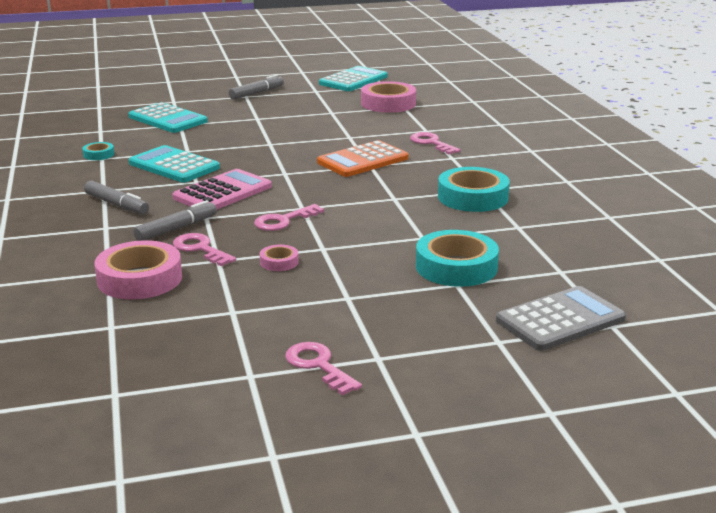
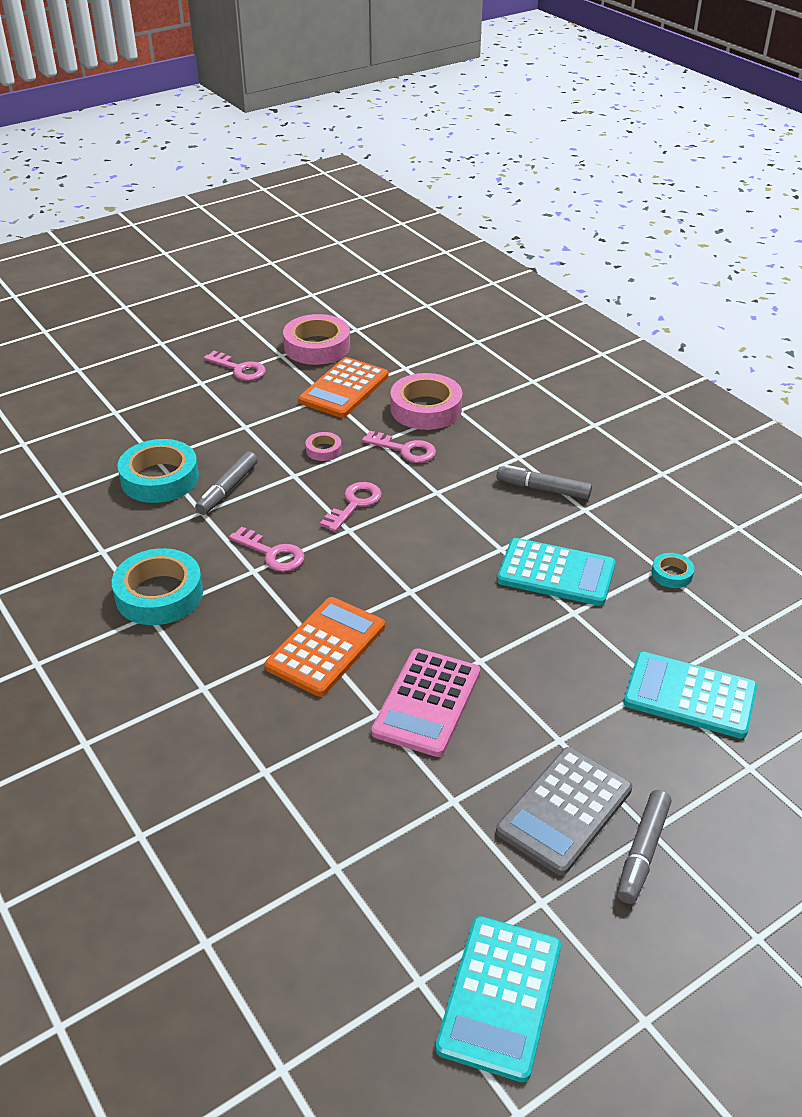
camera: 160 degrees right, 15 degrees up
grey marker [133,200,217,241] -> grey marker moved to [195,451,258,515]
pink calculator [172,169,272,209] -> pink calculator moved to [371,648,480,757]
pink tape [361,81,416,113] -> pink tape moved to [283,314,350,365]
pink key [410,132,461,154] -> pink key moved to [229,527,305,572]
grey calculator [496,286,626,351] -> grey calculator moved to [496,747,632,876]
none -> orange calculator [299,357,389,418]

